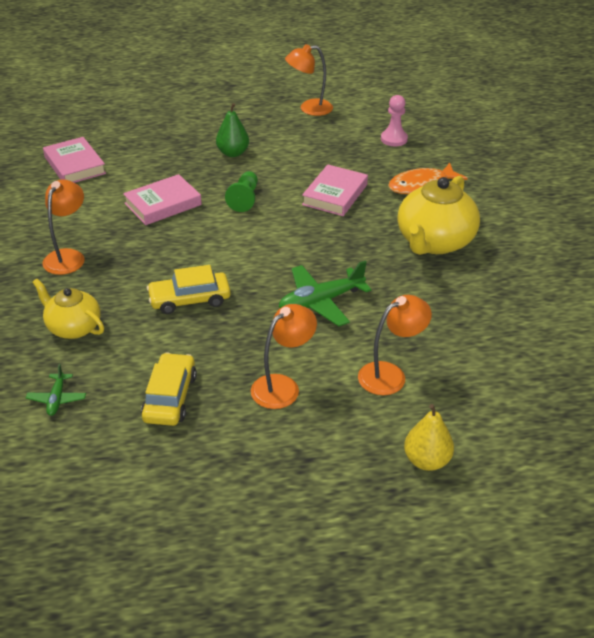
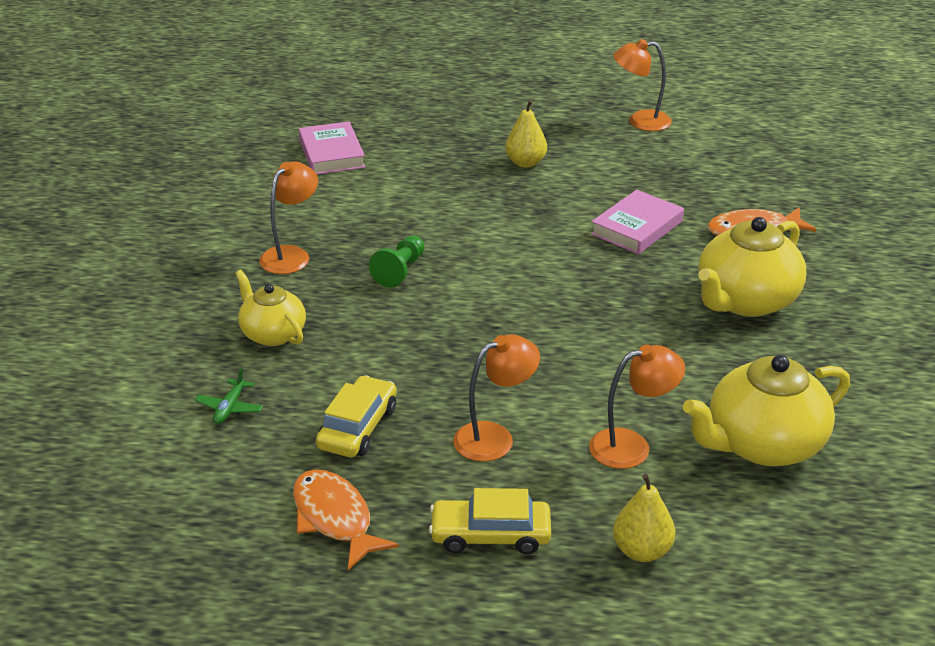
camera: 15 degrees right, 5 degrees down
pink book [123,174,202,225] -> none
yellow car [147,265,231,314] -> yellow car moved to [429,488,551,554]
green pear [216,103,249,157] -> yellow pear [505,100,547,168]
green pawn [225,171,258,212] -> green pawn moved to [369,236,425,288]
green plane [279,261,372,326] -> none
pink pawn [381,95,408,146] -> none
none -> orange fish [293,469,399,570]
none -> yellow teapot [683,355,850,466]

